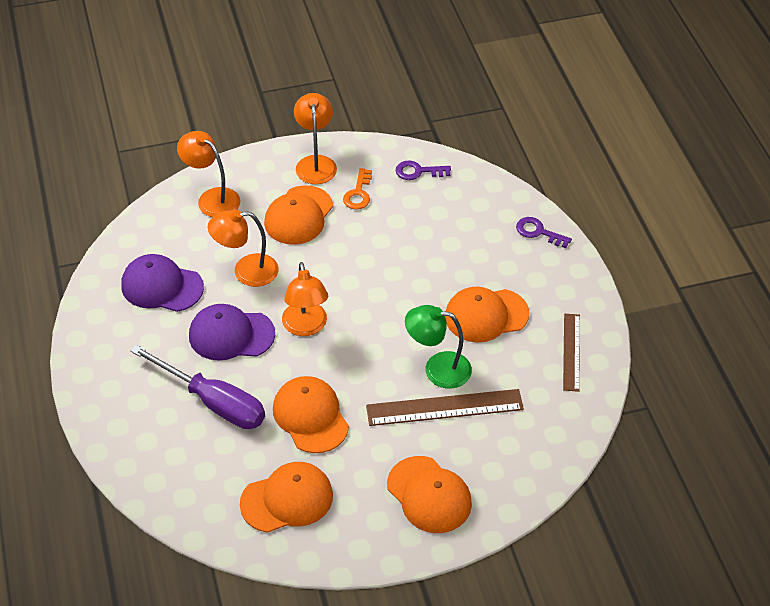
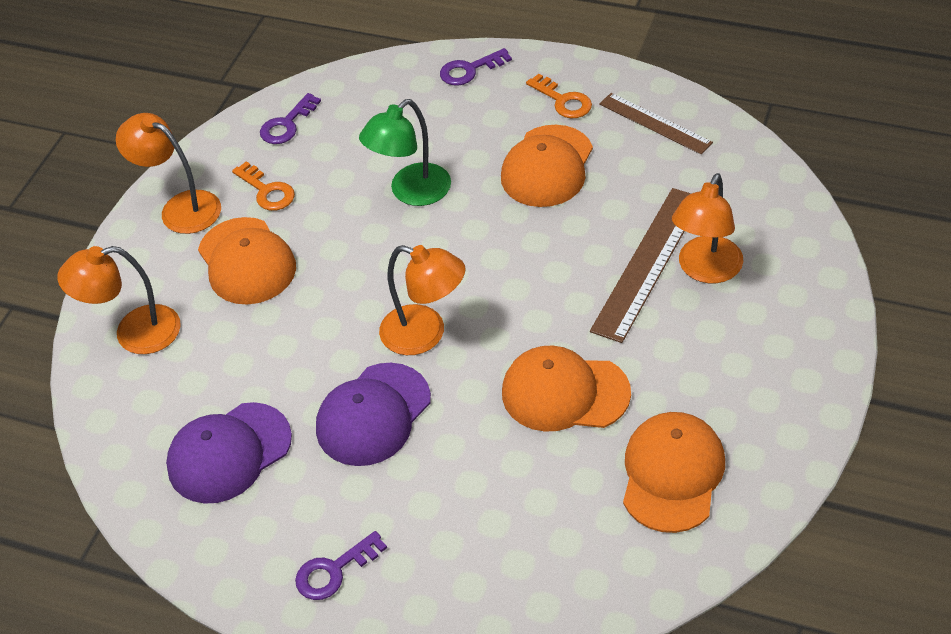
camera: 50 degrees left, 0 degrees up
purple screwdriver [131,345,265,429] -> none
orange lamp [208,210,279,287] -> orange lamp moved to [672,173,743,283]
orange cap [387,456,472,533] -> none
green lamp [405,305,472,389] -> green lamp moved to [359,99,451,206]
none -> purple key [295,531,387,600]
none -> orange key [526,74,592,118]

